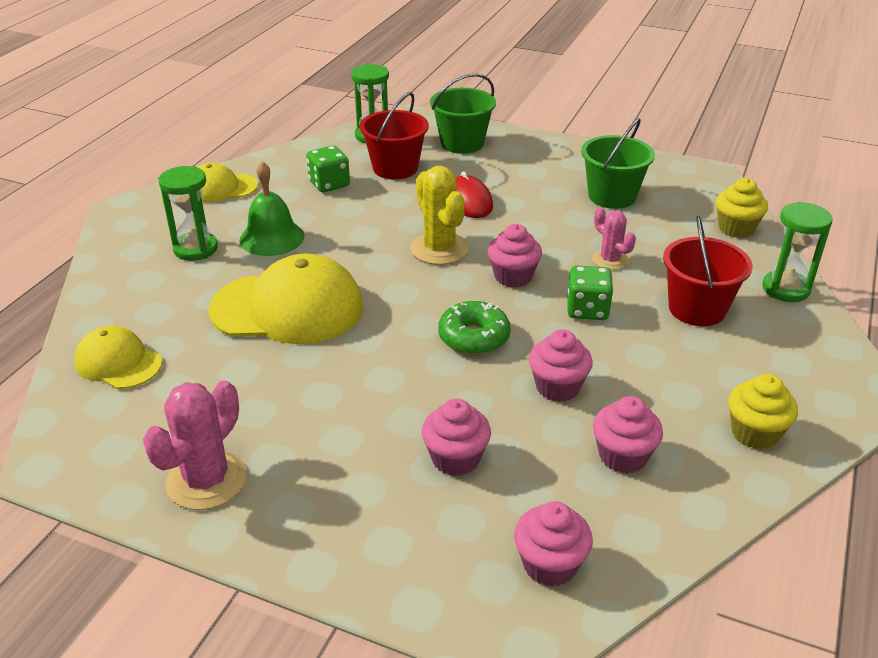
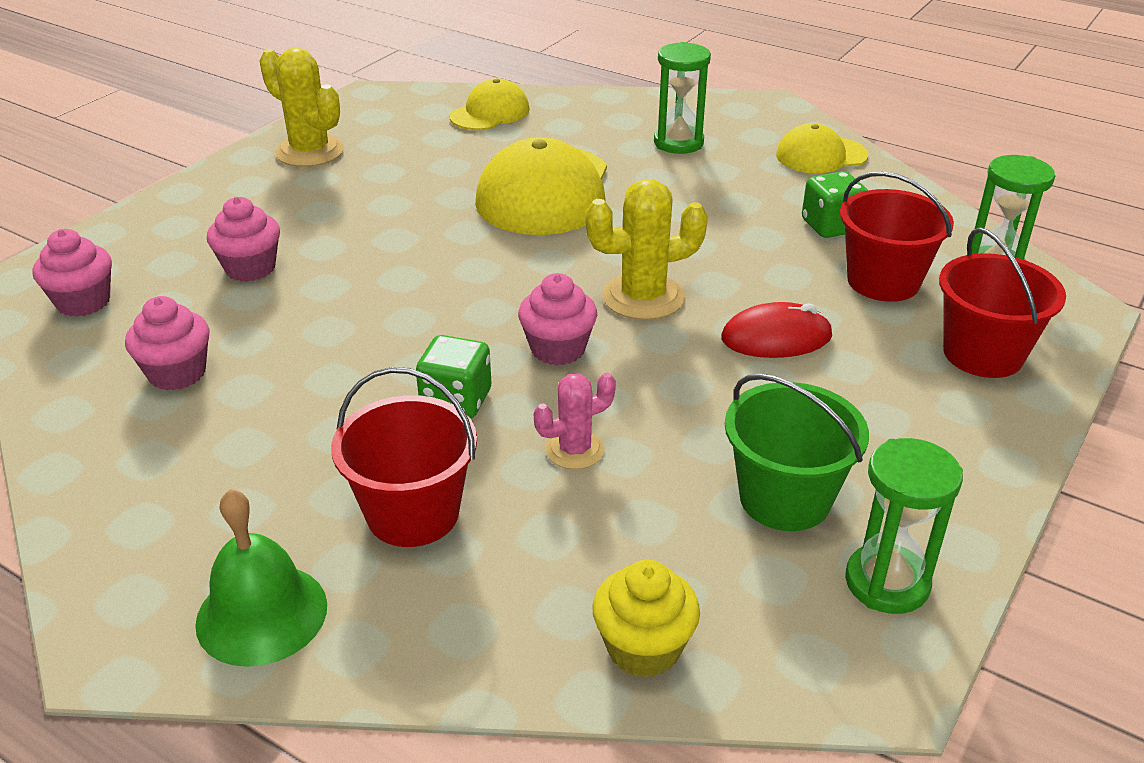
camera: 100 degrees right, 0 degrees up
pink cactus [143,380,246,510] -> yellow cactus [260,48,344,167]
yellow cap [197,163,258,202] -> yellow cap turned 105 degrees counterclockwise [776,123,868,173]
green bell [239,161,304,256] -> green bell moved to [195,489,327,667]
green bucket [430,74,496,154] -> red bucket [939,227,1066,378]
green donut [438,301,511,355] -> none
pink cupcake [529,329,593,402] -> none
yellow cupcake [728,374,798,449] -> none
green hourglass [762,202,833,302] -> green hourglass moved to [845,438,963,614]

